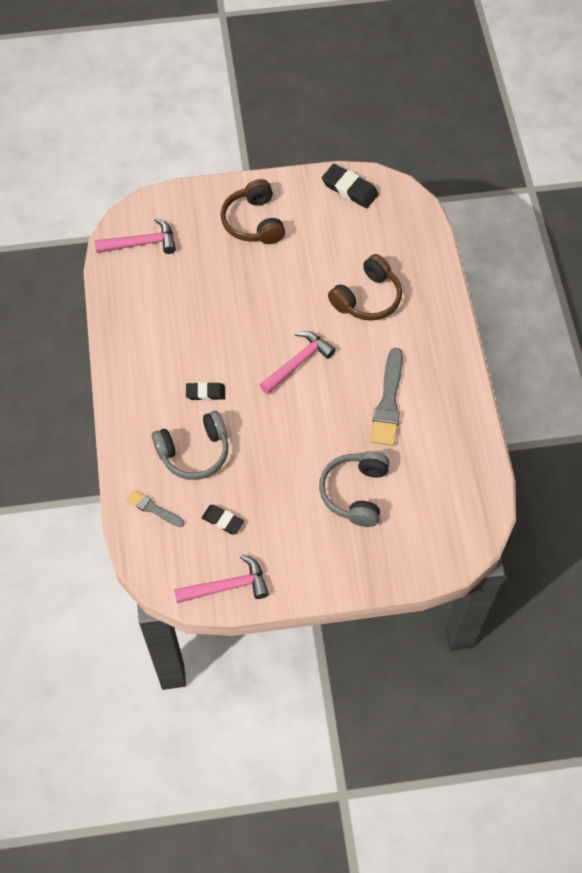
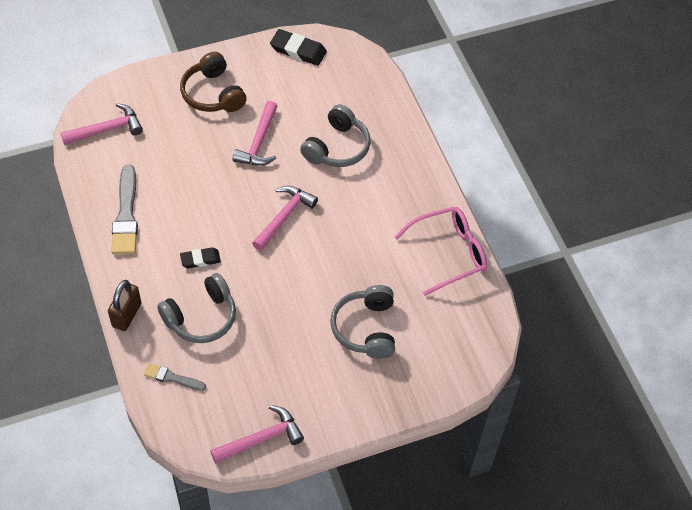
camera: 15 degrees left, 5 degrees down
black eraser [202,505,244,534] -> none
brown headphones [328,254,402,321] -> grey headphones [300,104,371,167]
grey brush [370,348,403,446] -> grey brush moved to [111,165,138,254]
none -> brown padlock [108,280,141,331]
none -> pink hammer [233,101,278,166]
none -> pink glasses [395,206,487,296]

